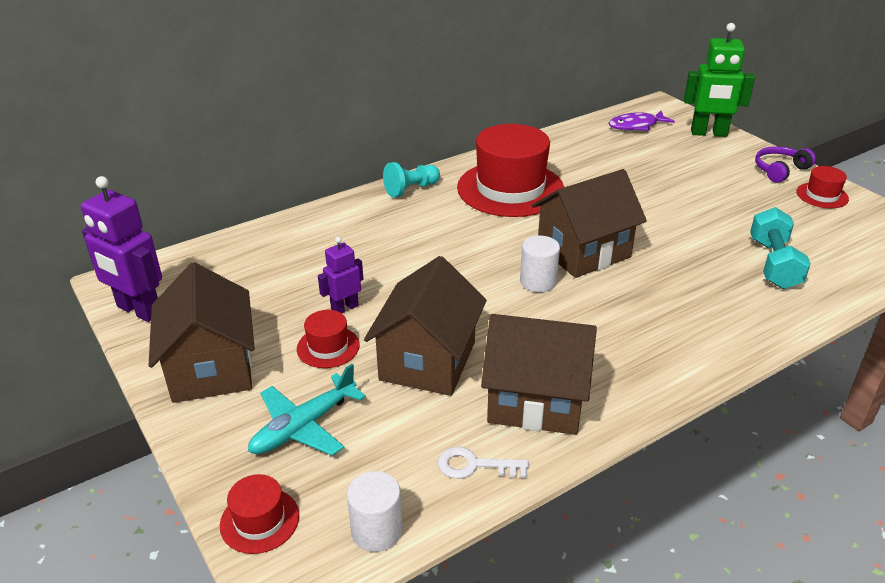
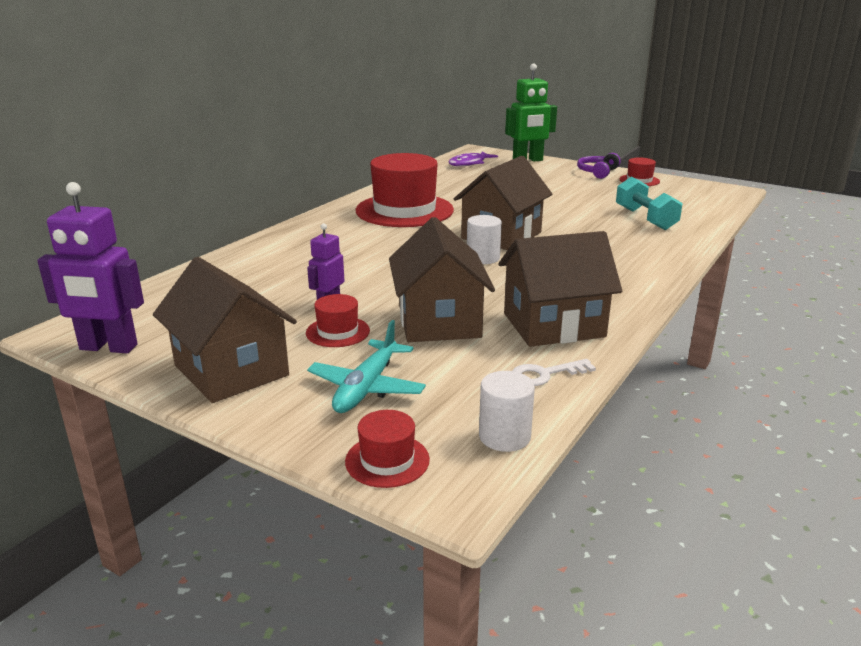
camera: 25 degrees left, 10 degrees down
turquoise pawn [383,162,440,197] -> none

